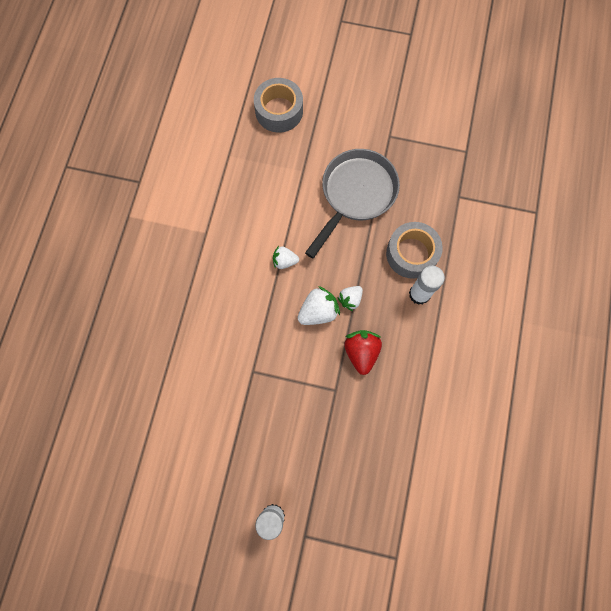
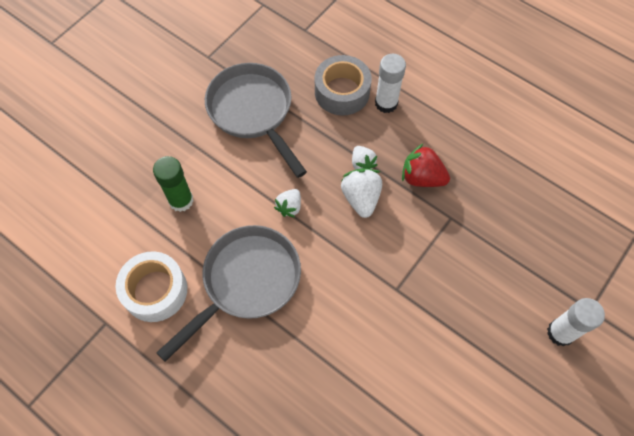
camera: 65 degrees left, 10 degrees down
grey tape [254,78,303,133] -> none
none -> white tape [116,251,187,322]
none -> green glue stick [153,156,193,212]
none -> grey pan [156,225,301,362]

